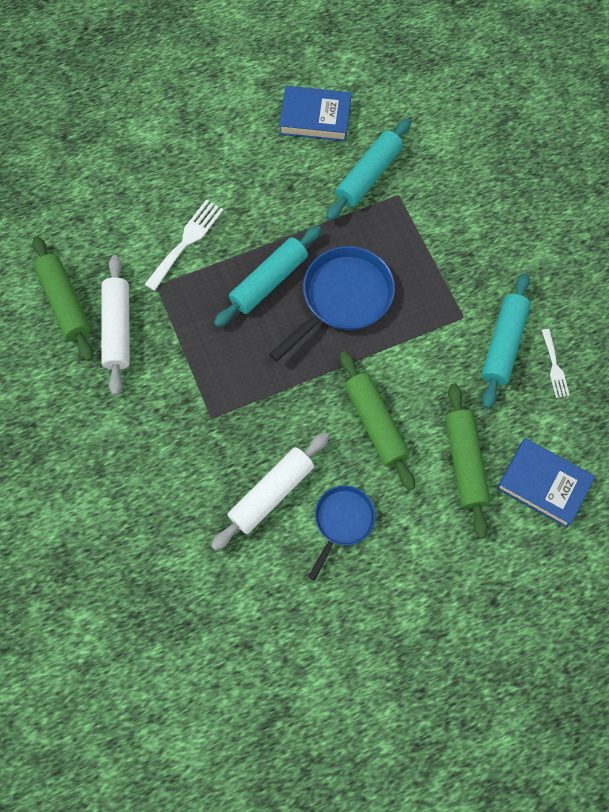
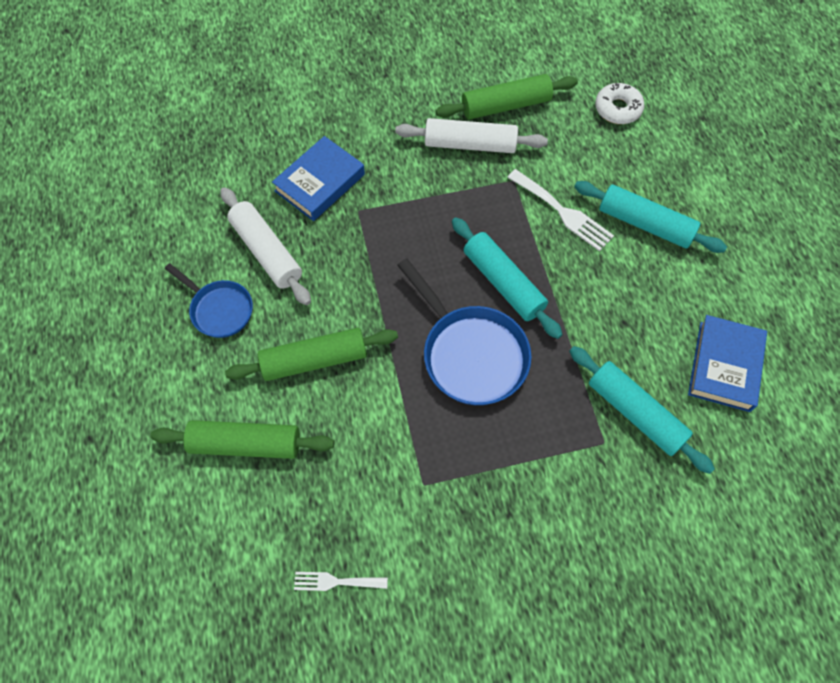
camera: 100 degrees right, 5 degrees down
turquoise rolling pin [482,273,531,409] -> turquoise rolling pin moved to [574,181,727,253]
blue book [497,438,595,528] -> blue book moved to [272,136,365,221]
none -> white donut [595,83,644,124]

